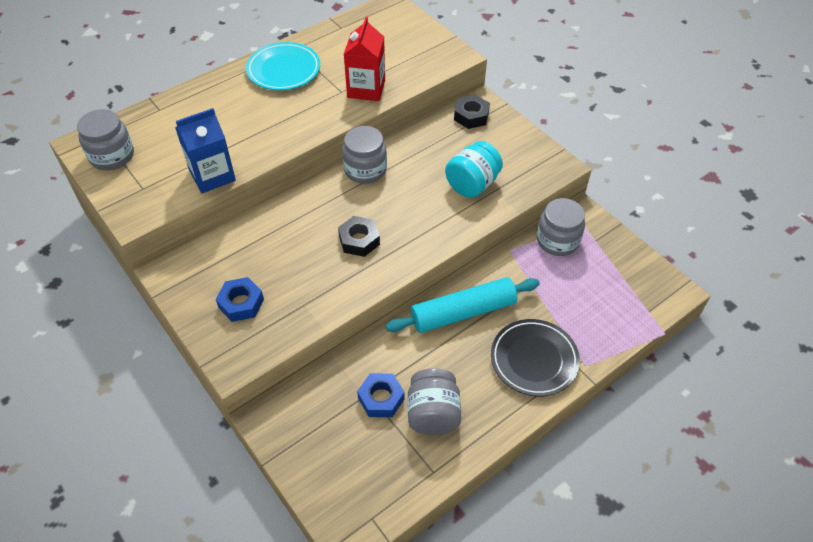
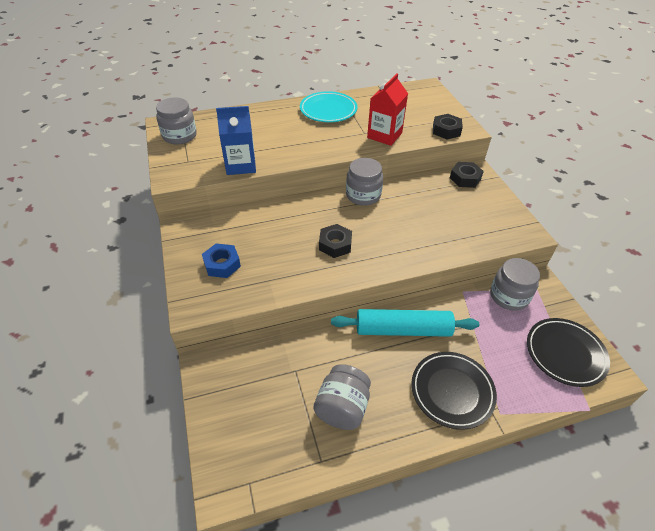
camera: 20 degrees right, 5 degrees down
blue nut [357,373,405,417] -> none
turquoise jar [445,141,503,198] -> none
none -> black nut [433,114,463,139]
none -> black plate [527,318,610,387]

